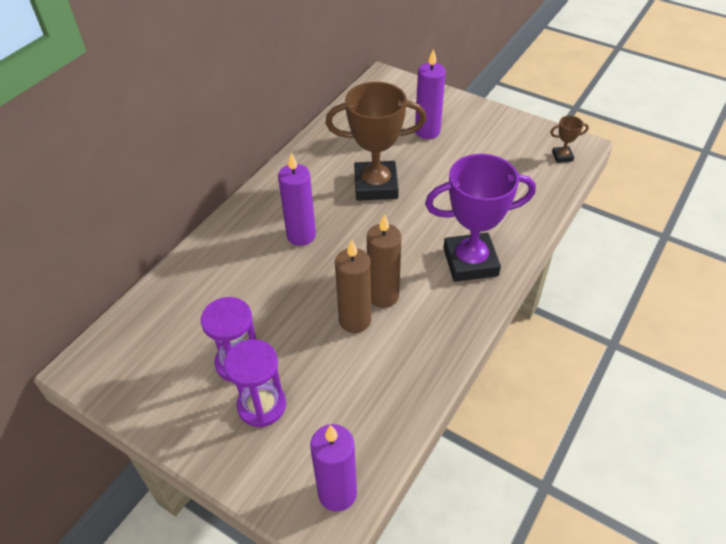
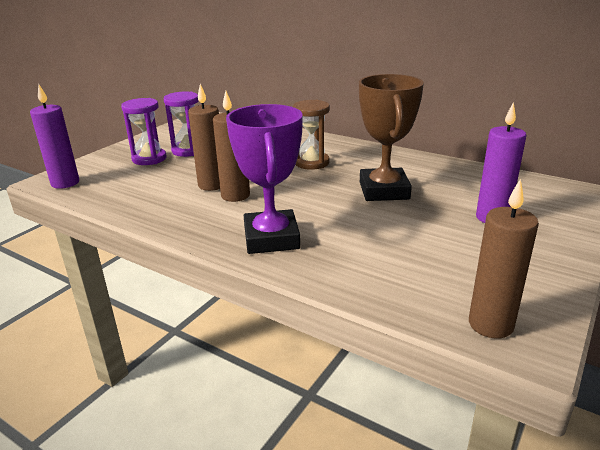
camera: 90 degrees right, 20 degrees down
purple candle [278,153,316,246] -> brown hourglass [293,100,330,170]
brown trophy [550,116,589,163] -> brown candle [469,179,539,339]

